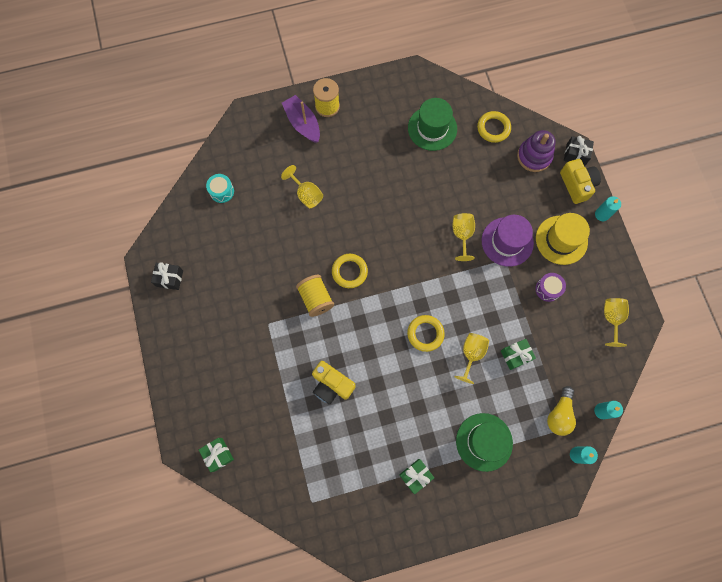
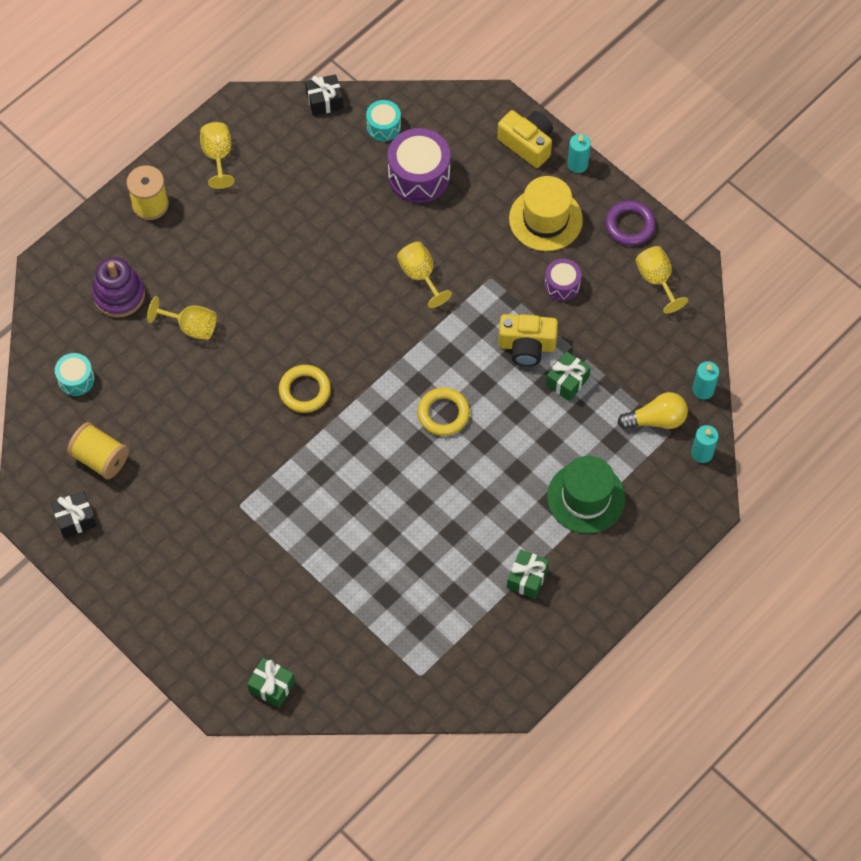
camera: 30 degrees left, 10 degrees down
purple boat [282,95,320,143] -> none
yellow spool [296,275,334,317] -> yellow spool moved to [67,422,129,479]
yellow camera [312,361,356,405] -> yellow camera moved to [498,314,558,366]
green hat [408,98,457,151] -> none
yellow goblet [454,333,489,384] -> yellow goblet moved to [200,122,235,189]
yellow ring [477,111,511,143] -> turquoise drum [366,100,401,141]
purple hat [482,215,534,267] -> none
purple stacking toy [517,130,556,172] -> purple stacking toy moved to [92,257,145,318]
yellow light bulb [547,386,576,436] -> yellow light bulb turned 90 degrees counterclockwise [618,392,688,429]
black gift [564,136,594,166] -> black gift moved to [305,74,344,116]
none -> purple drum [388,128,451,203]
none -> purple ring [605,200,656,246]

